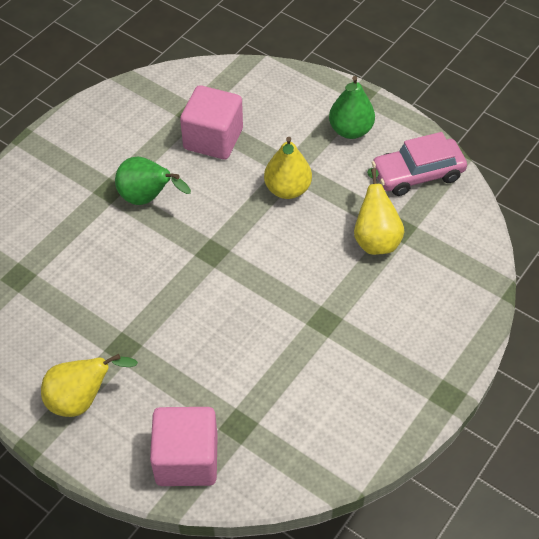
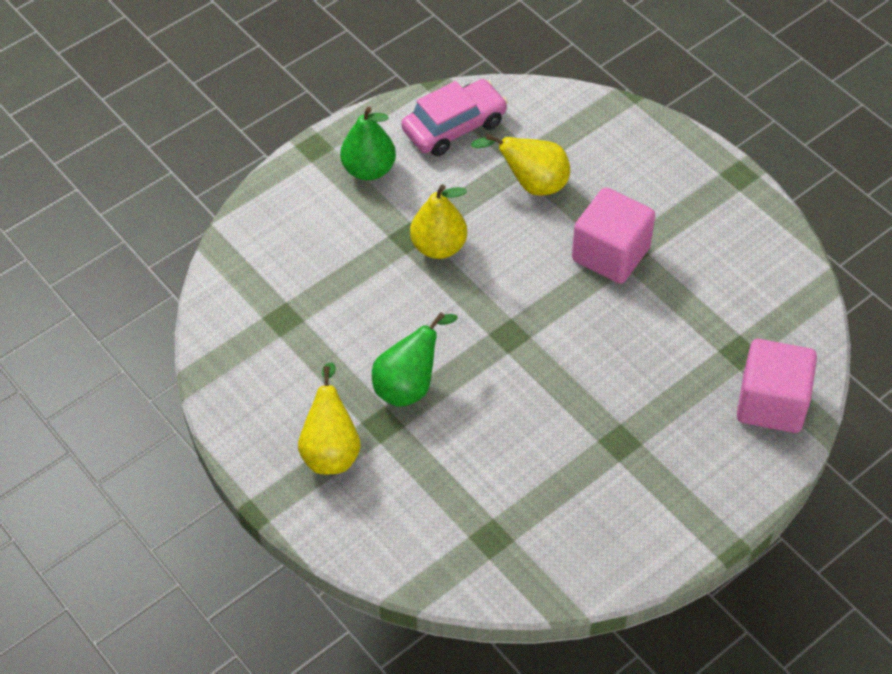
camera: 75 degrees left, 0 degrees up
yellow pear [41,354,138,417] -> yellow pear moved to [298,362,361,474]
pink cube [180,85,243,160] -> pink cube moved to [572,187,655,284]
pink car [372,132,467,196] -> pink car turned 120 degrees counterclockwise [401,79,508,156]

